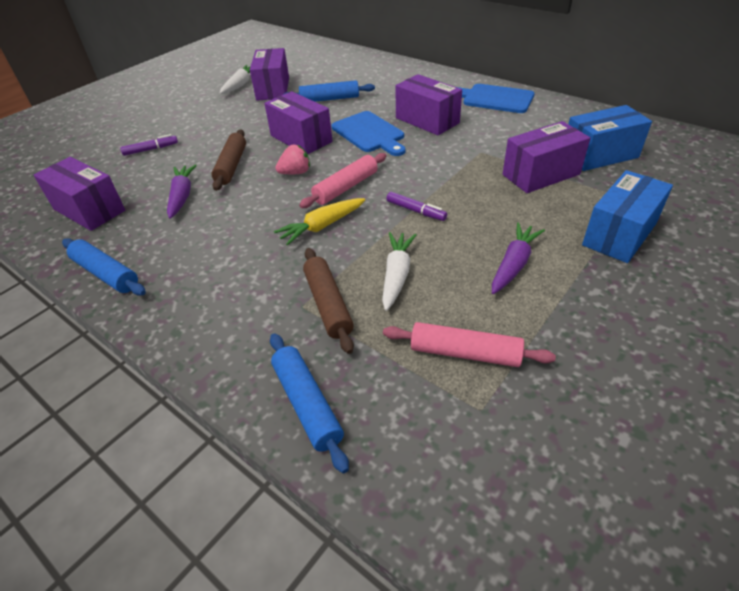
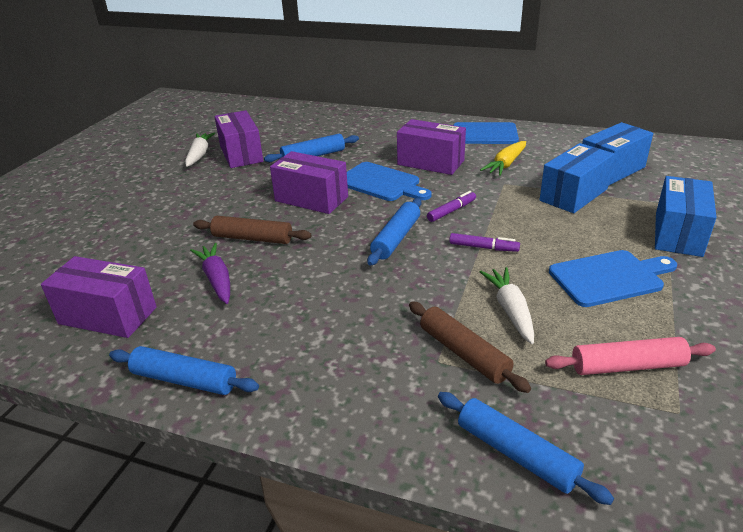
camera: 20 degrees left, 10 degrees down
purple marker [120,134,178,156] -> purple marker moved to [427,191,476,222]
brown rolling pin [211,130,246,191] -> brown rolling pin turned 60 degrees counterclockwise [193,216,311,244]
yellow carrot [274,198,365,245] -> yellow carrot moved to [480,141,526,176]
pink strawberry [275,145,310,174] -> none
pink rolling pin [299,153,386,208] -> blue rolling pin [367,198,421,266]
purple carrot [492,222,545,294] -> blue cutting board [549,250,677,307]
purple box [503,121,590,193] -> blue box [540,143,615,213]

